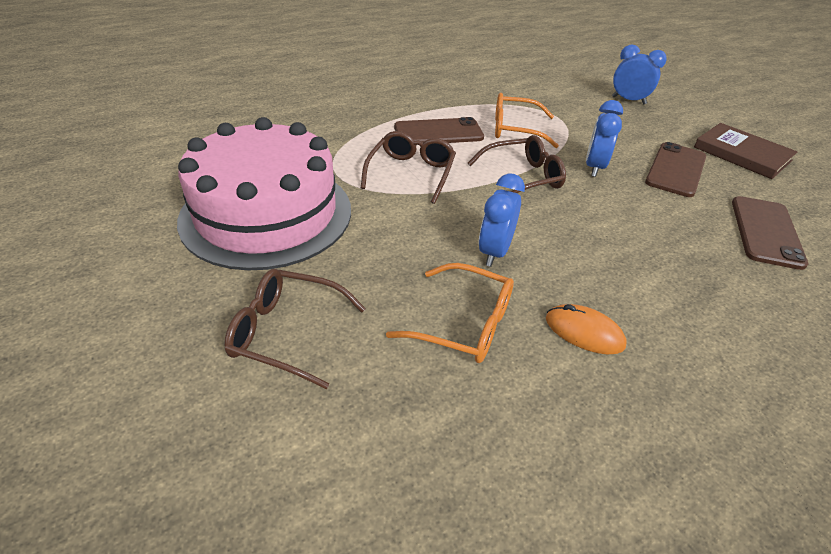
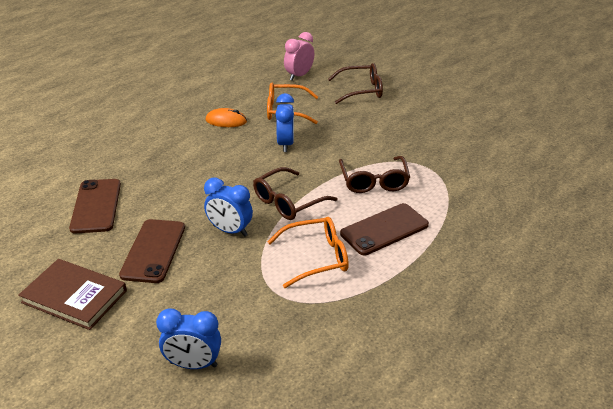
camera: 160 degrees right, 5 degrees down
pink cake [177,117,351,271] -> none
blue clock [586,100,623,177] -> blue clock turned 120 degrees clockwise [204,178,253,236]
none -> pink clock [284,32,314,81]

